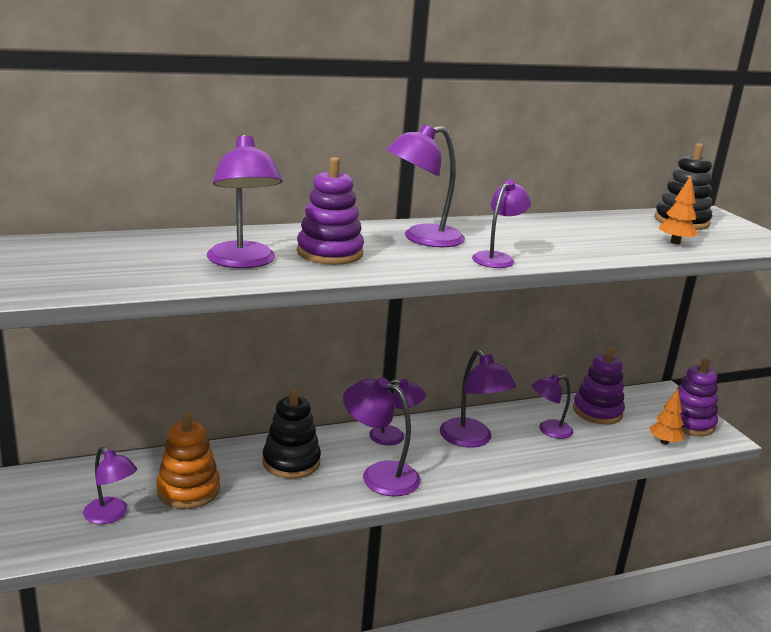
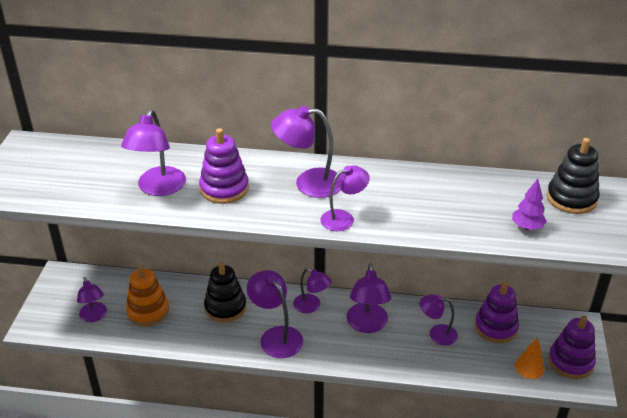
camera: 30 degrees right, 15 degrees up
orange tree [658,175,698,244] -> purple tree [512,179,547,230]

